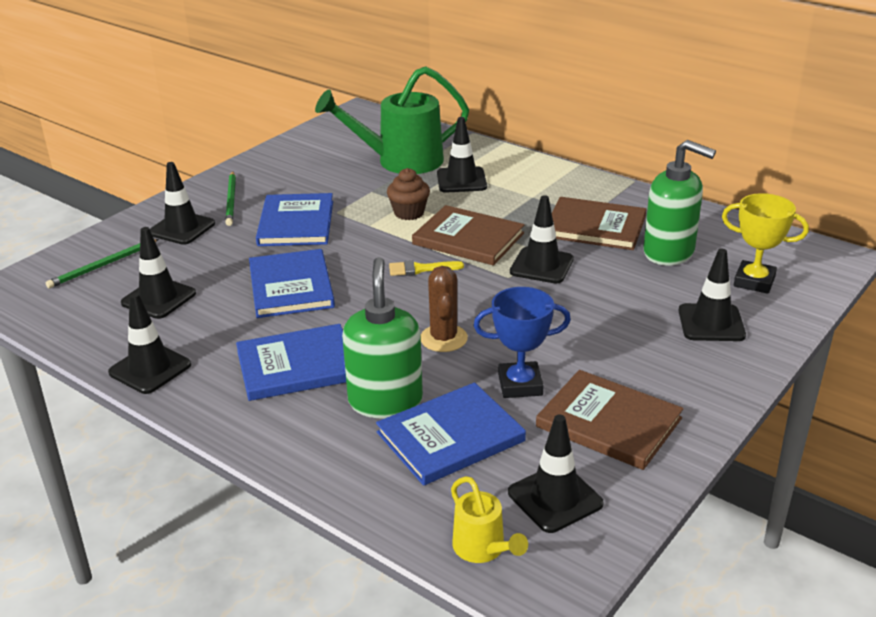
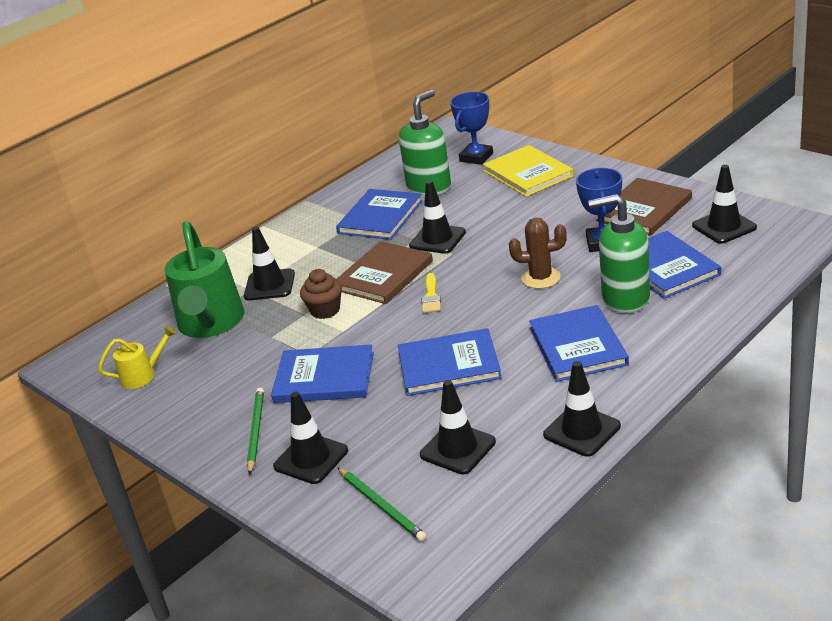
camera: 80 degrees left, 0 degrees up
green pencil [225,171,236,226] -> green pencil turned 90 degrees counterclockwise [247,388,264,475]
yellow watering can [451,476,528,563] -> yellow watering can moved to [98,325,177,389]
brown book [552,197,646,250] -> blue book [336,189,423,240]
black traffic cone [678,249,746,341] -> yellow book [483,145,574,197]
yellow trophy [722,193,809,294] -> blue trophy [450,92,493,165]

